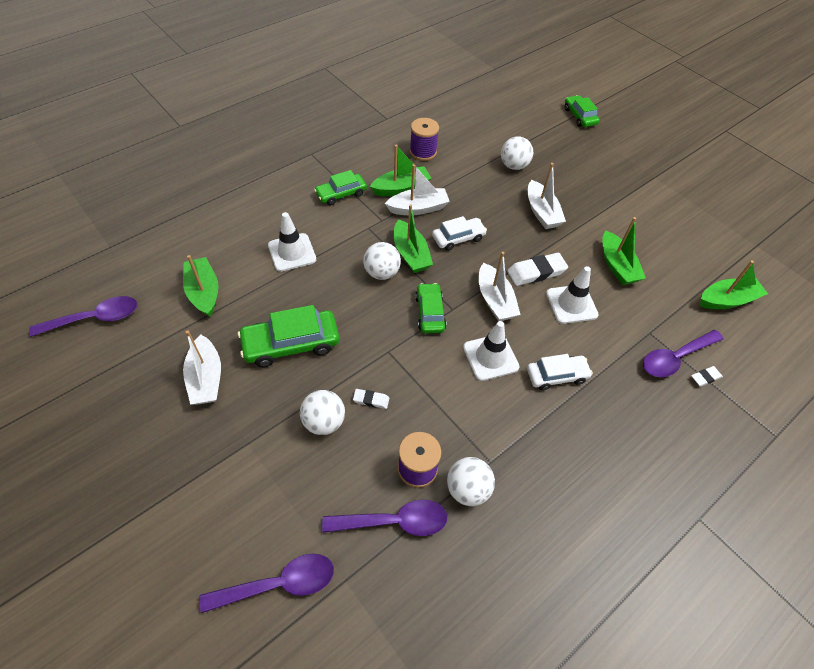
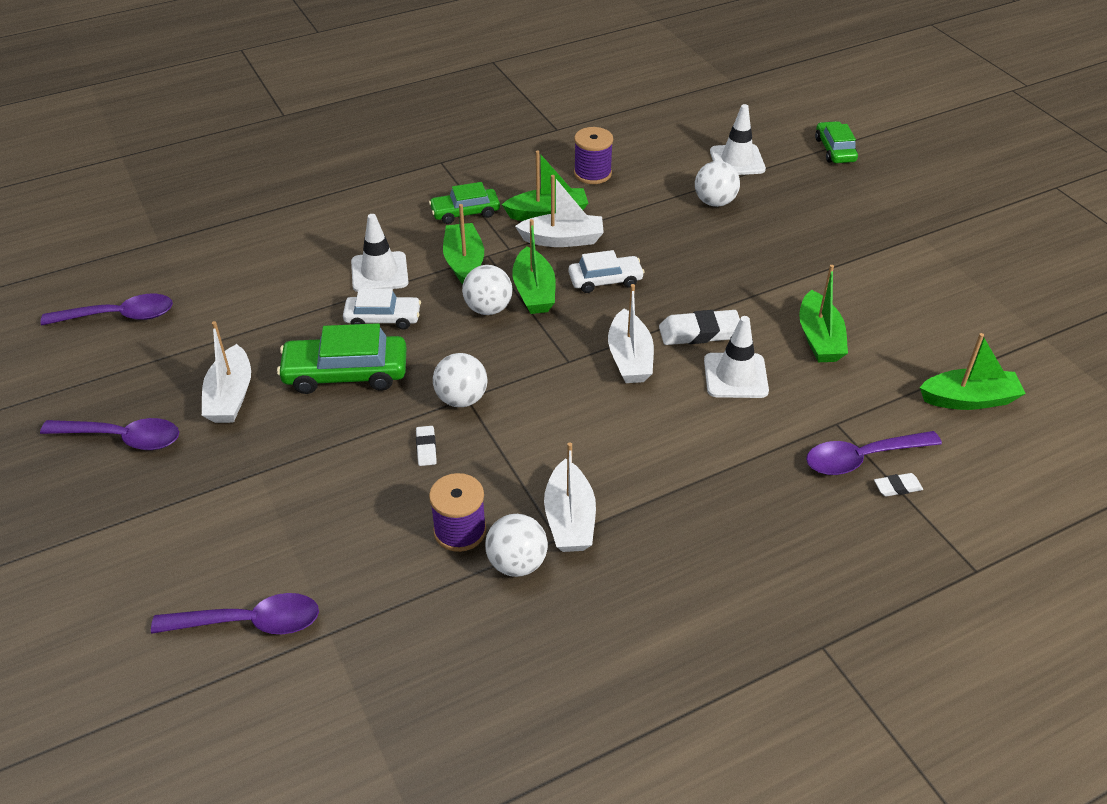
camera: 15 degrees right, 10 degrees down
green boat [183,255,218,317] -> green boat moved to [443,204,484,284]
white ball [300,390,345,435] -> white ball moved to [433,353,487,407]
purple spoon [322,500,448,536] -> purple spoon moved to [40,418,179,450]
white eraser [353,389,389,409] -> white eraser turned 60 degrees clockwise [416,426,437,466]
green car [415,283,447,333] -> none
white traffic cone [463,321,520,381] -> white traffic cone moved to [710,104,766,175]
white car [527,354,593,390] -> white car moved to [343,289,421,330]
white boat [528,163,566,229] -> white boat moved to [544,442,596,552]

